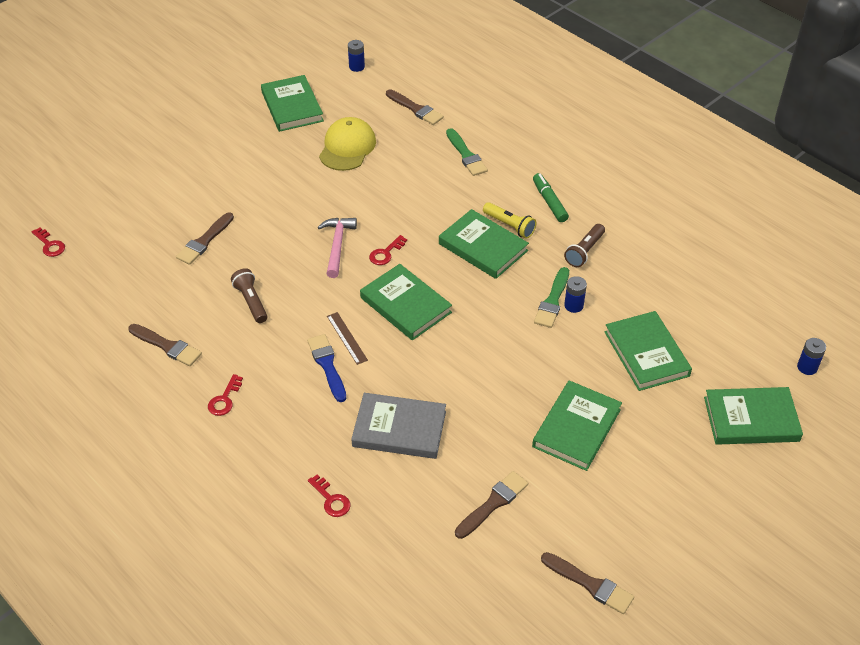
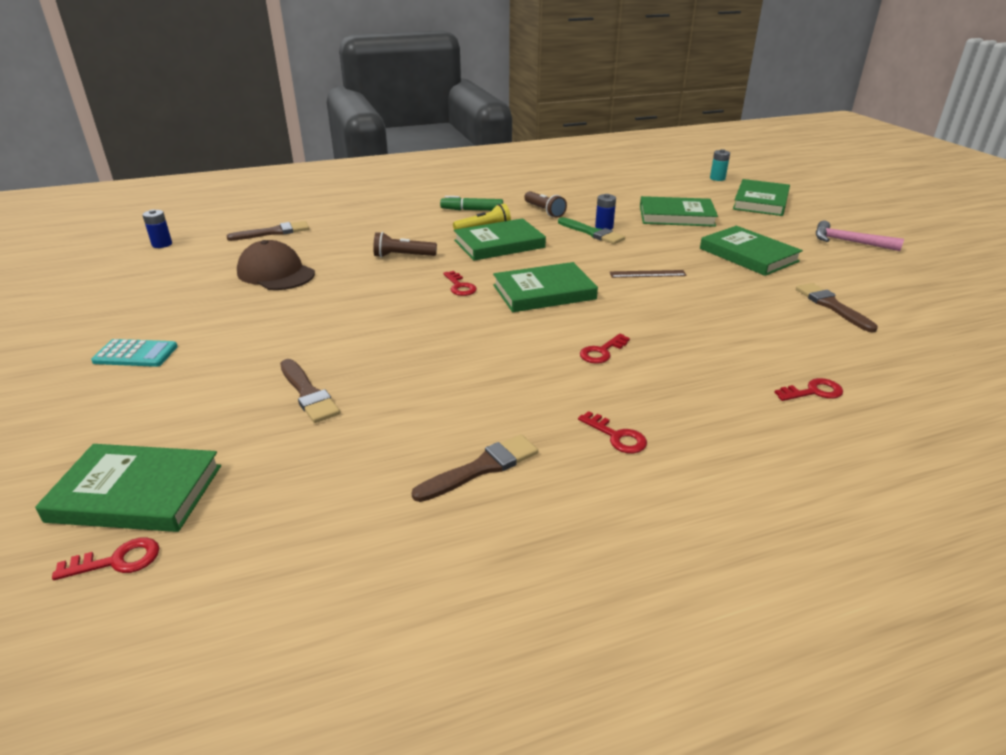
camera: 65 degrees left, 15 degrees down
brown flashlight [231,268,268,323] -> brown flashlight moved to [373,232,437,258]
green book [261,75,324,132] -> green book moved to [35,444,221,532]
blue brush [307,334,346,402] -> red key [580,333,630,364]
pink hammer [318,218,357,278] -> pink hammer moved to [816,220,904,251]
yellow cap [319,117,376,171] -> brown cap [237,240,315,290]
brown ruler [327,312,368,365] -> brown ruler moved to [610,270,687,278]
grey book [351,393,446,459] -> none
green brush [446,128,488,176] -> none
brown brush [541,552,634,614] -> none
blue battery [797,338,826,375] -> turquoise battery [710,149,730,181]
none -> turquoise calculator [91,339,178,367]

